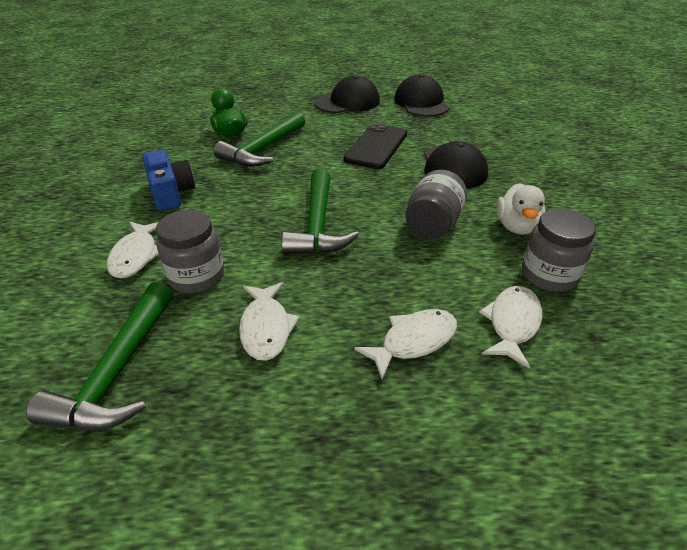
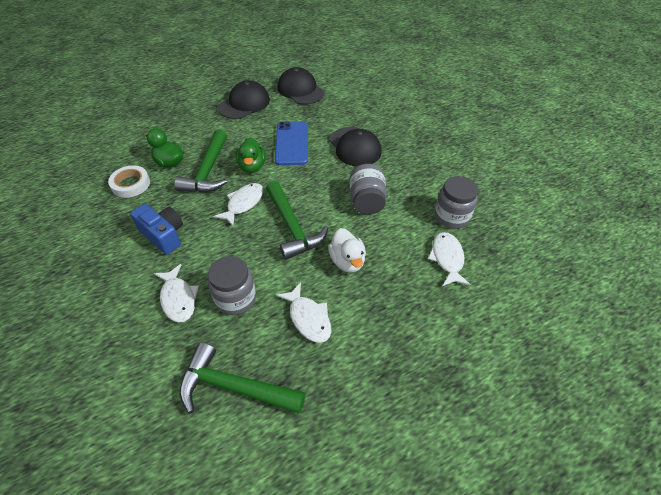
camera: 25 degrees left, 10 degrees up
green hammer [26,282,173,429] -> green hammer turned 120 degrees clockwise [179,342,305,414]
black phone [343,123,407,169] -> blue phone [275,121,308,165]
white fish [354,309,457,380] -> white fish moved to [213,183,264,226]
white duck [496,183,546,235] -> white duck moved to [328,228,366,273]
none -> white tape [108,165,150,198]
none -> green duck [236,138,266,173]

